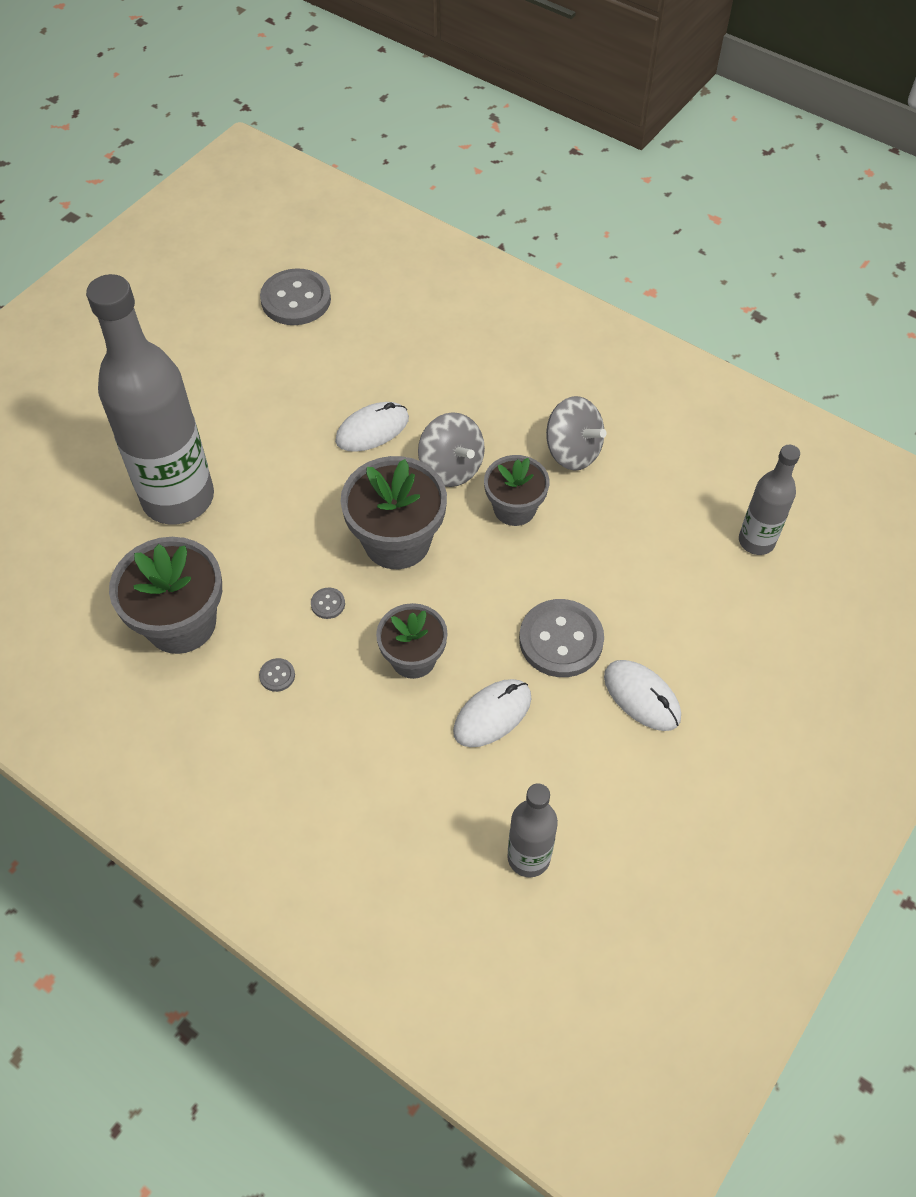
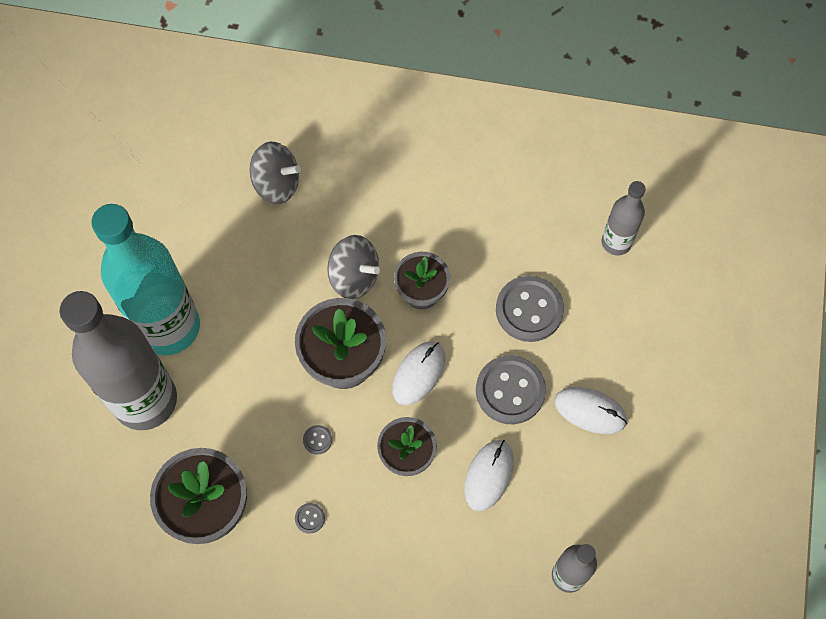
camera: 25 degrees left, 10 degrees up
grey button [260,268,331,325] -> grey button moved to [496,276,564,342]
white mouse [335,402,409,452] -> white mouse moved to [392,341,445,405]
grey spinning top [546,396,607,471] -> grey spinning top moved to [250,142,301,204]
none -> turquoise bottle [91,204,200,355]

